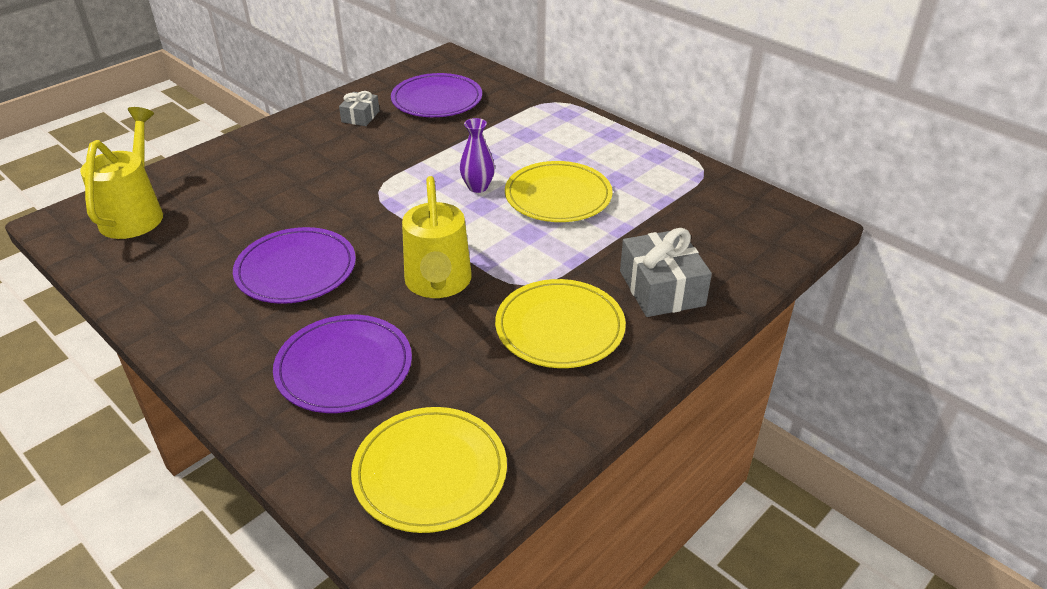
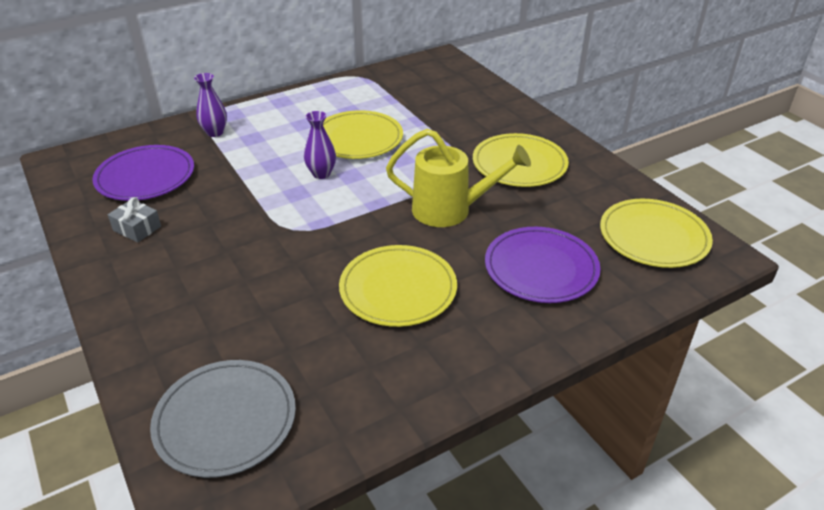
camera: 75 degrees left, 0 degrees up
yellow watering can [80,107,163,239] -> grey plate [150,360,296,478]
purple plate [233,227,356,304] -> yellow plate [339,245,457,327]
grey gift [620,228,712,317] -> none
none -> purple vase [194,73,227,137]

